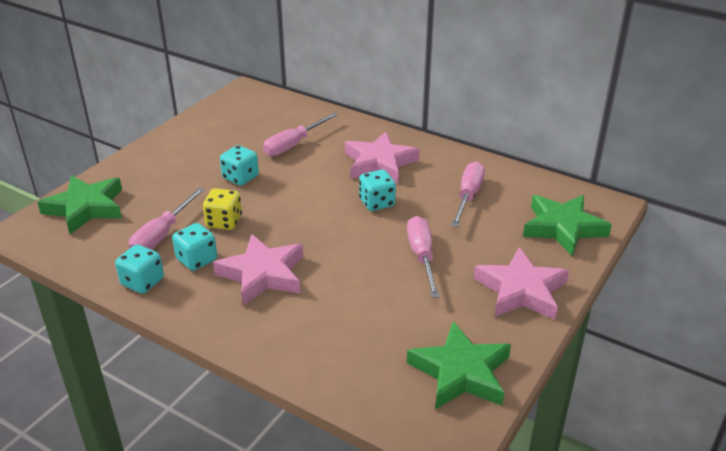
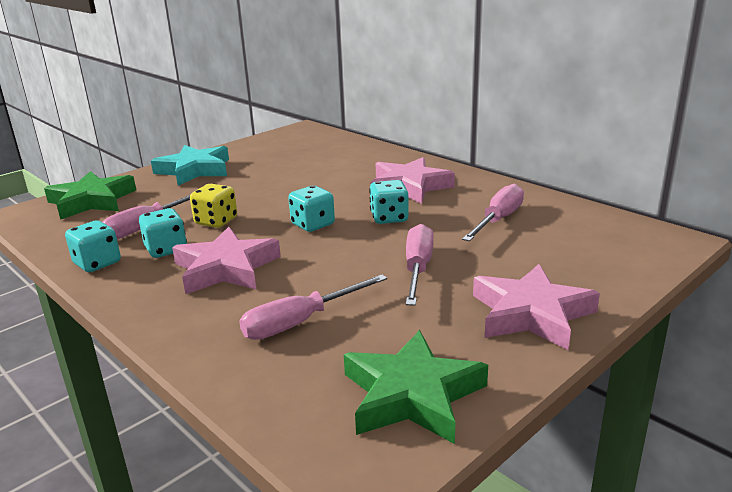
camera: 15 degrees right, 10 degrees down
turquoise dice [220,145,259,186] -> turquoise dice moved to [288,186,335,232]
pink screwdriver [263,113,338,156] -> pink screwdriver moved to [239,274,387,340]
green star [523,195,612,256] -> none
none -> turquoise star [151,145,229,186]

